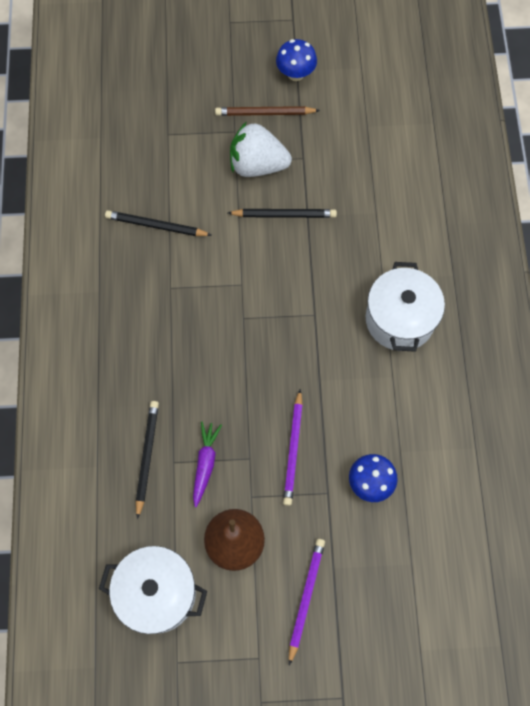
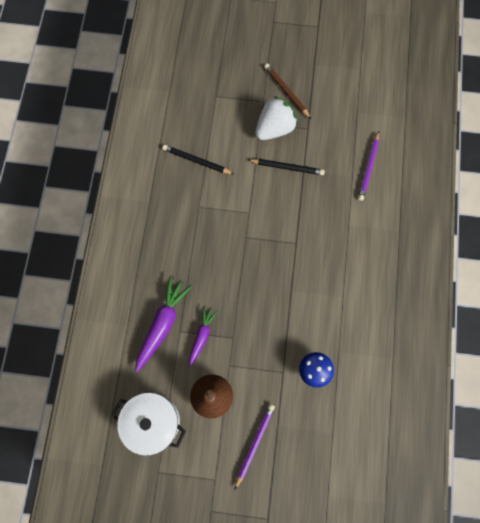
camera: 10 degrees right, 5 degrees up
black pencil [136,401,159,519] -> purple carrot [135,276,192,372]
brown pencil [215,106,320,116] -> brown pencil turned 45 degrees clockwise [264,63,311,119]
white strawberry [230,121,292,177] -> white strawberry turned 120 degrees clockwise [256,96,298,140]
blue mushroom [276,39,317,81] -> none
purple pencil [283,389,303,506] -> purple pencil moved to [358,131,379,201]
white pot [366,262,445,352] -> none

